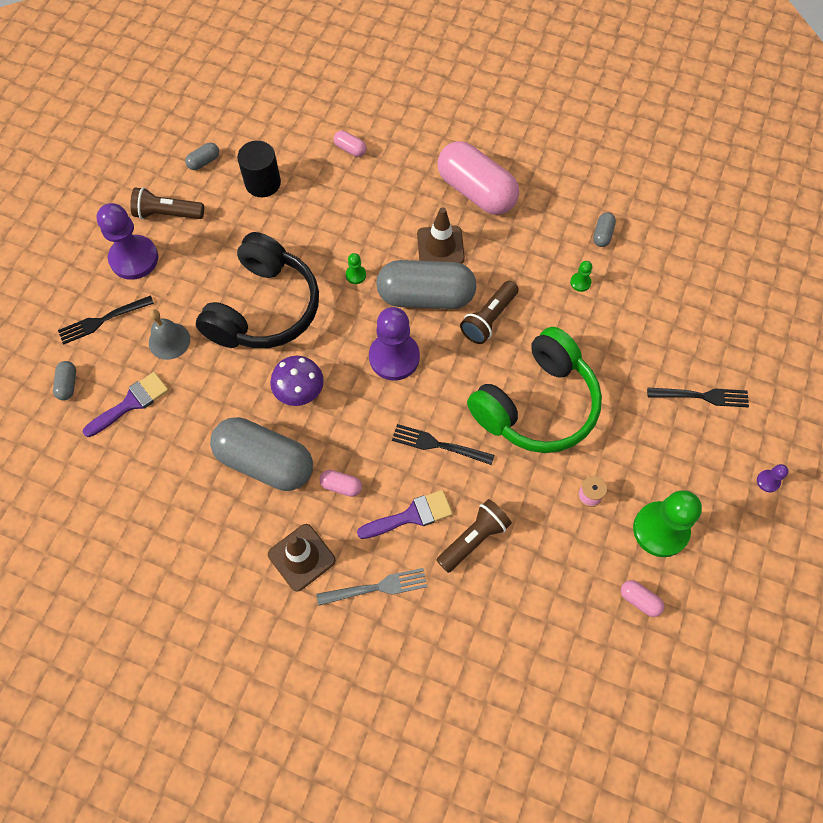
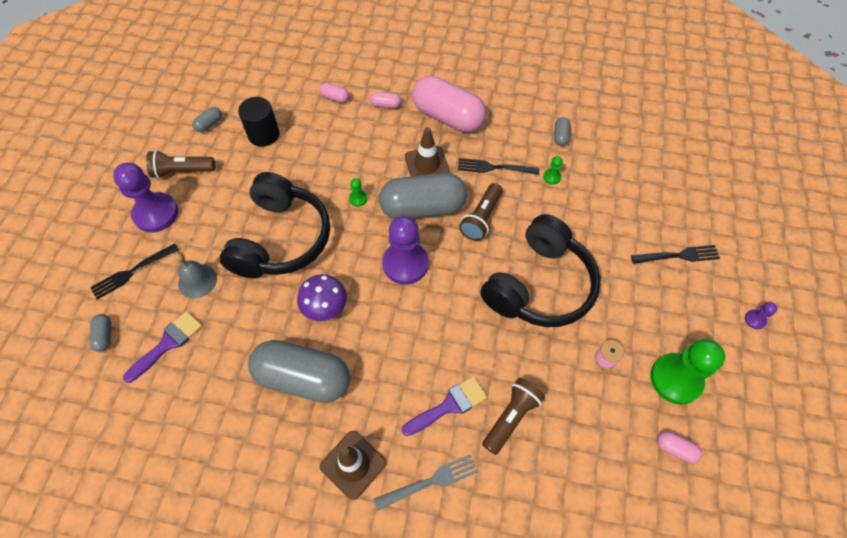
camera: 10 degrees left, 5 degrees down
pink capsule [319,470,362,497] -> pink capsule moved to [370,92,401,108]
black fork [392,424,494,465] -> black fork moved to [458,158,539,175]
green headphones [467,327,602,453] -> black headphones [480,214,601,327]

